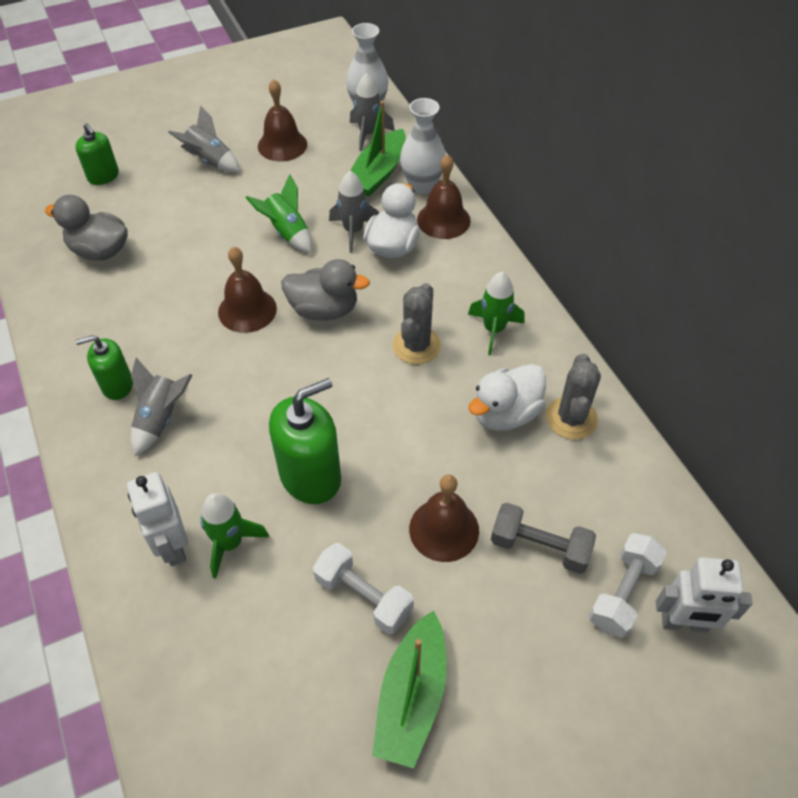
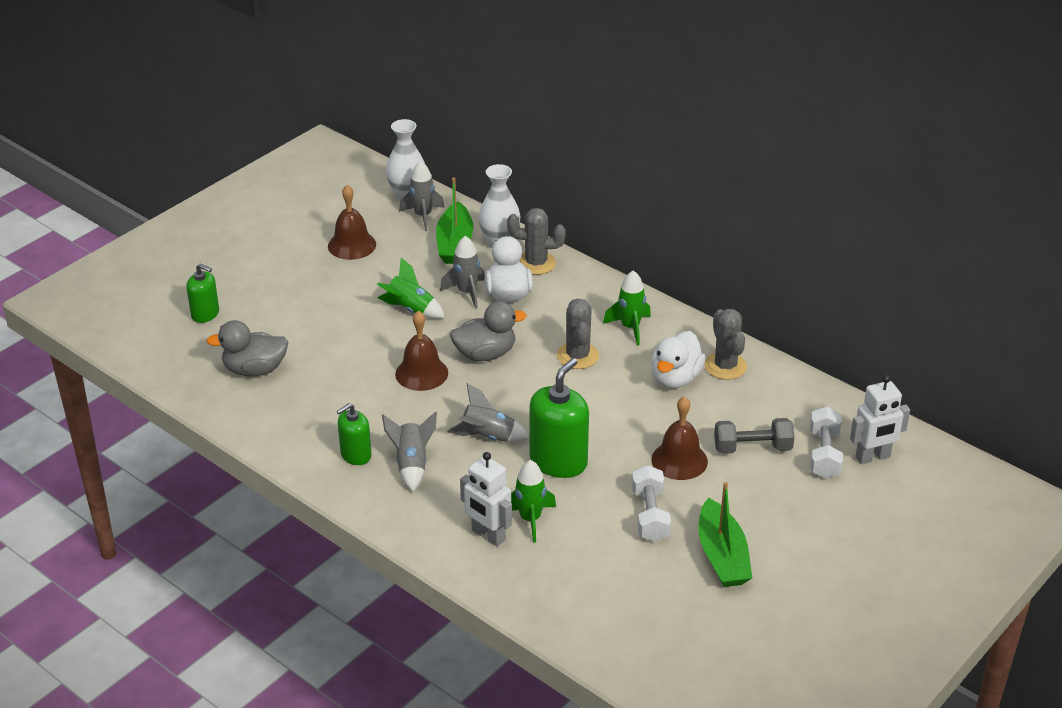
camera: 25 degrees left, 15 degrees down
grey rocket [168,105,240,173] -> grey rocket moved to [447,383,530,442]
white dumbbell [313,543,414,634] -> white dumbbell turned 75 degrees clockwise [632,465,671,542]
brown bell [417,154,471,239] -> grey cactus [507,208,566,275]

